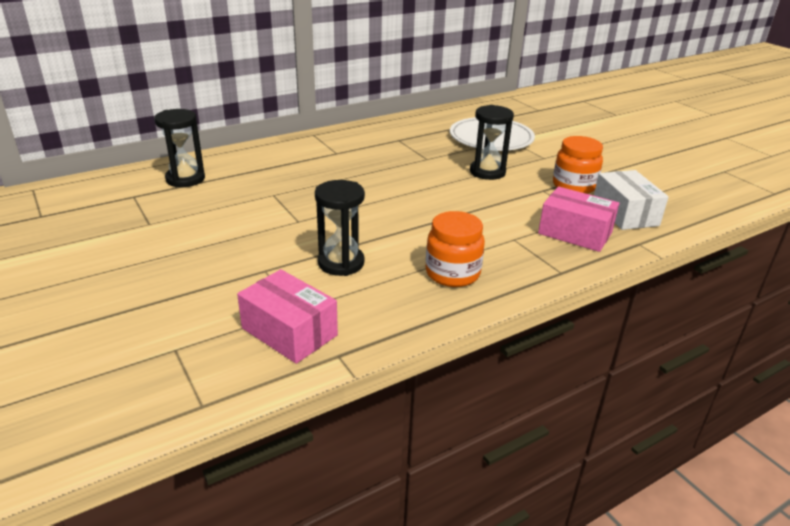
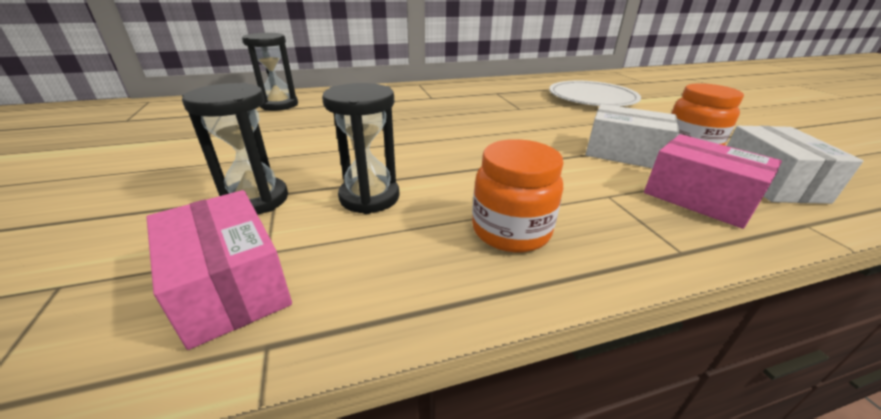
camera: 15 degrees right, 0 degrees up
black hourglass [470,105,514,180] -> black hourglass moved to [182,83,288,215]
none -> white box [585,104,679,169]

